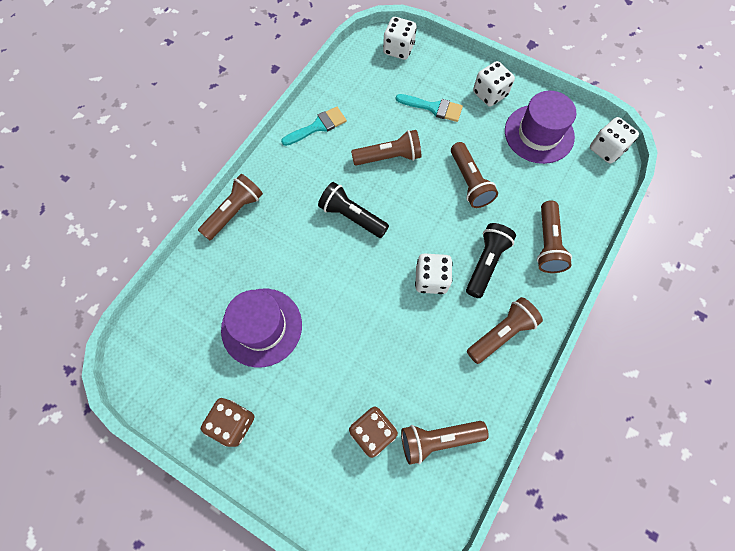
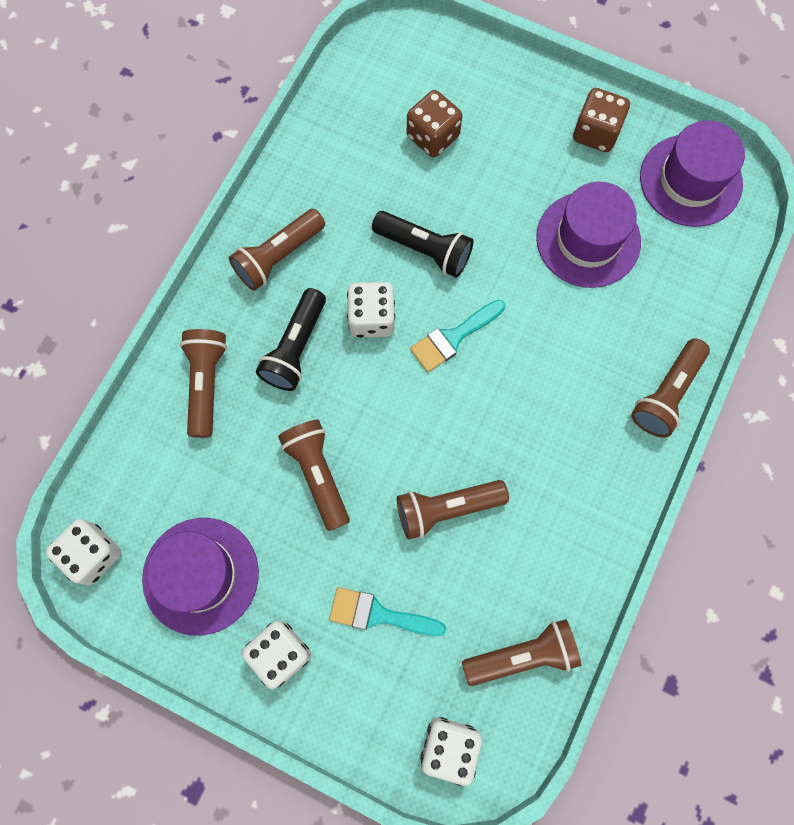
camera: 175 degrees right, 5 degrees up
turquoise brush [281,107,347,146] -> turquoise brush moved to [410,300,505,372]
black flashlight [318,182,389,238] -> black flashlight moved to [372,211,473,277]
brown flashlight [401,421,489,465] -> brown flashlight moved to [462,619,581,686]
none -> purple hat [640,120,745,227]

